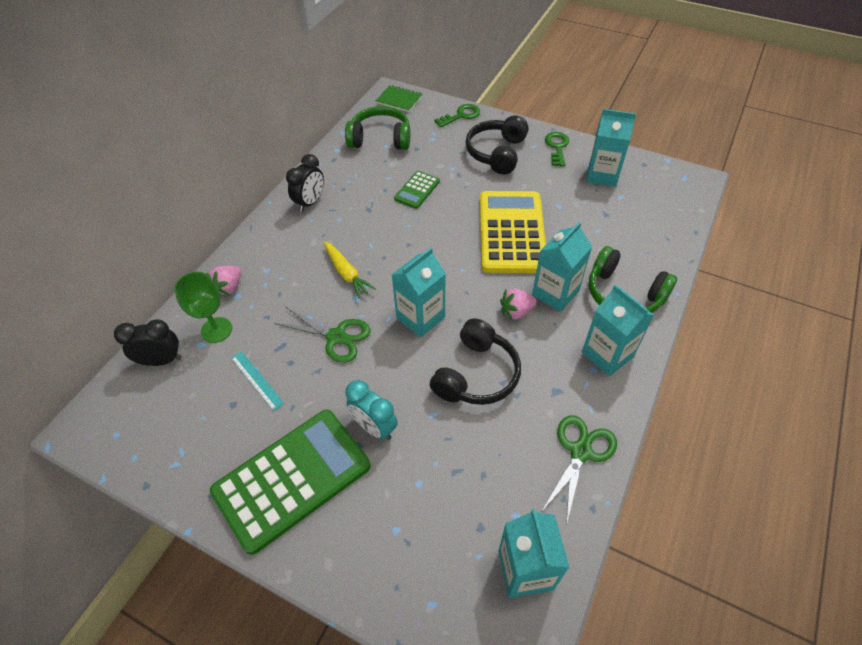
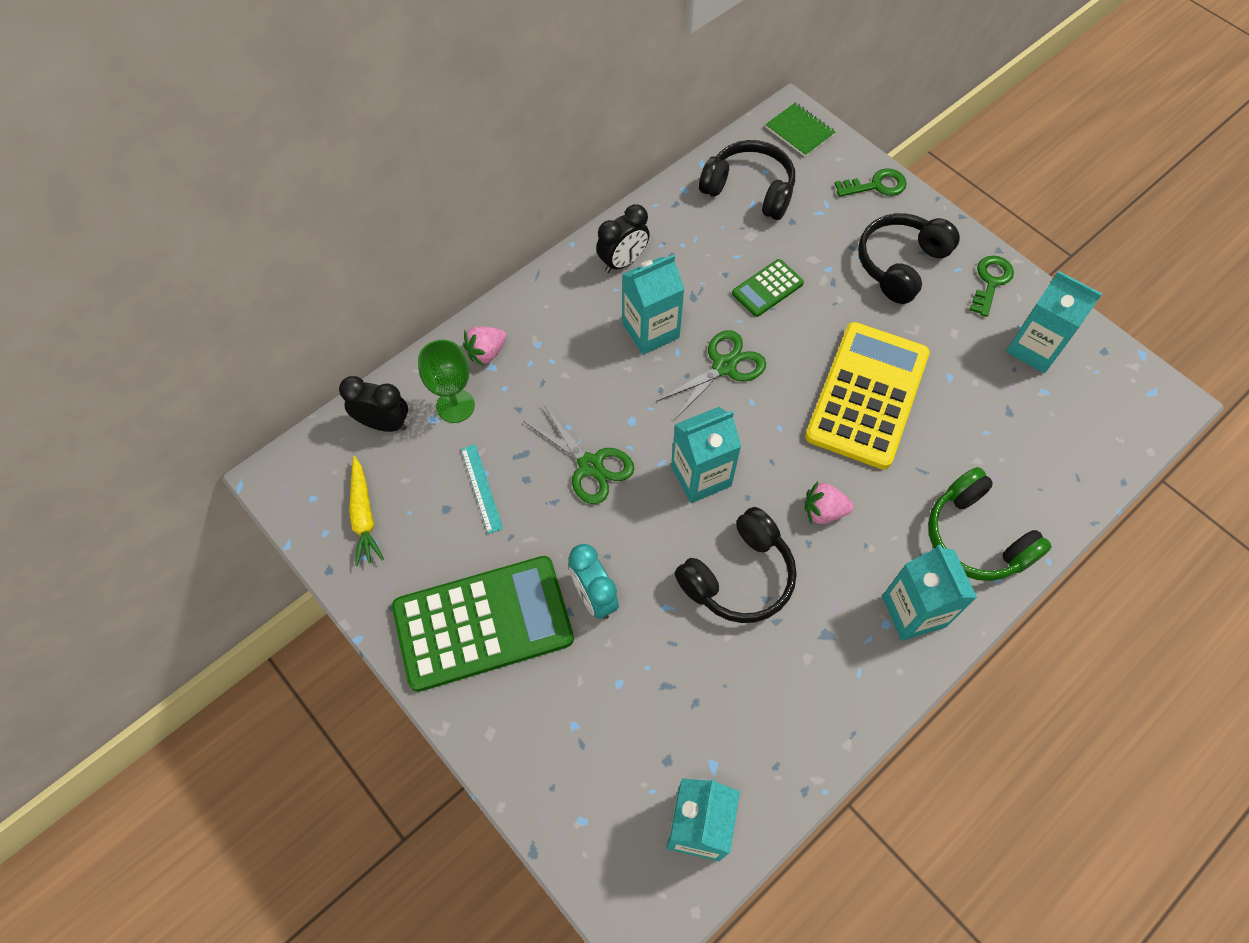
camera: 20 degrees right, 10 degrees up
yellow carrot [323,241,376,298] -> yellow carrot moved to [349,456,384,566]
green headphones [345,106,410,150] -> black headphones [699,140,795,220]
turquoise carton [532,222,592,312] -> turquoise carton moved to [622,254,684,355]
green scissors [542,415,617,522] -> green scissors moved to [657,330,766,420]

